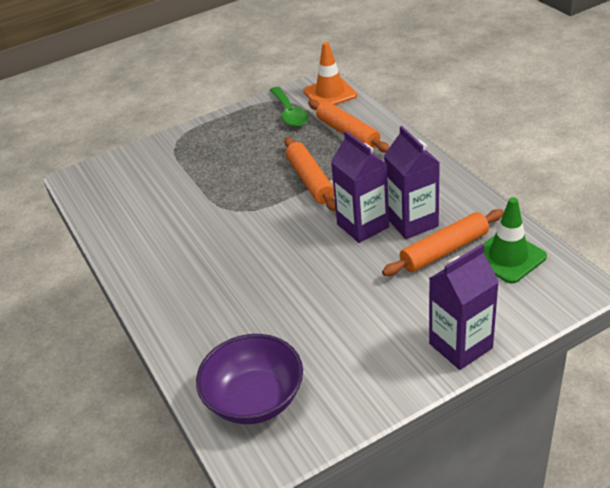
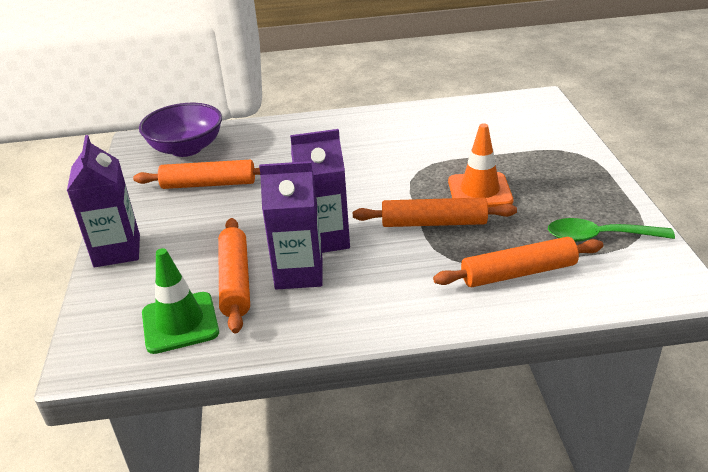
camera: 110 degrees right, 5 degrees down
orange traffic cone [303,42,357,105] -> orange traffic cone moved to [448,123,513,207]
none -> orange rolling pin [133,160,260,189]

